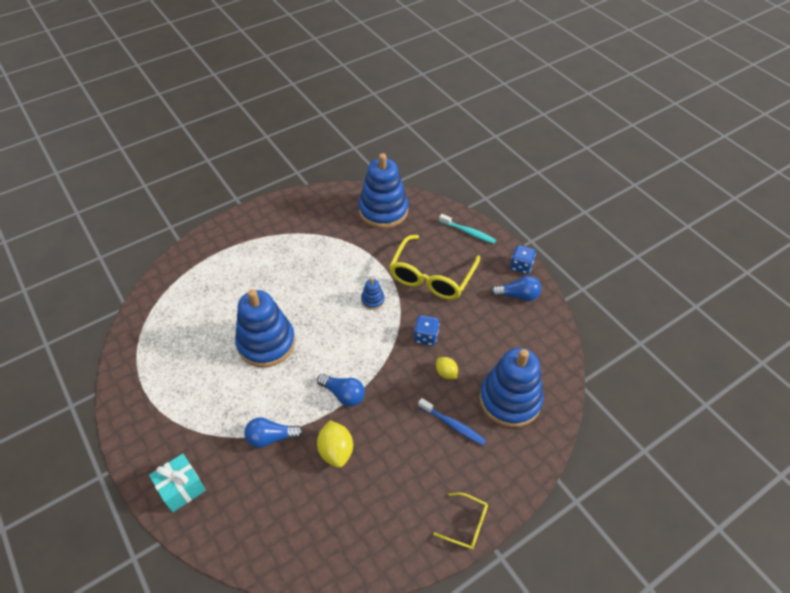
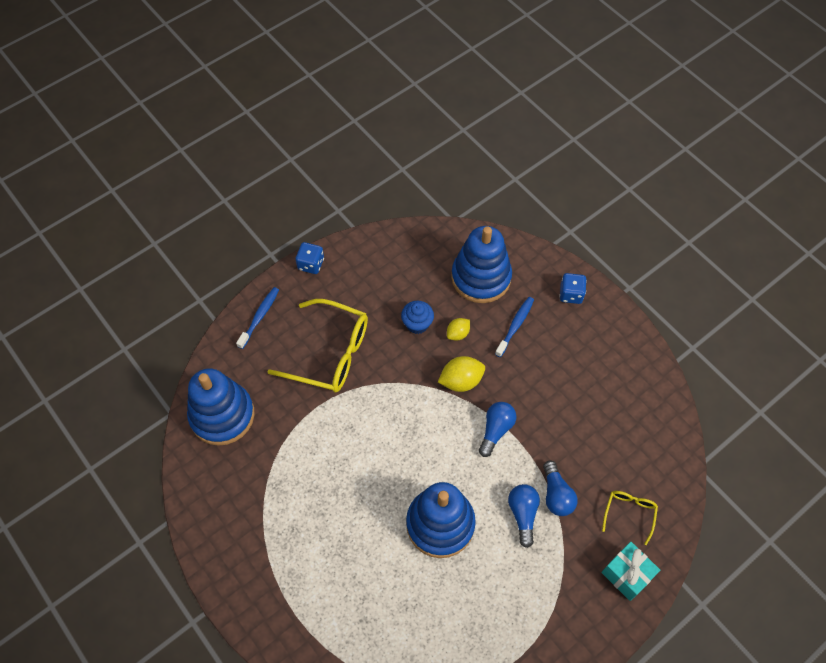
camera: 95 degrees left, 10 degrees up
yellow lemon [317,420,353,468] -> yellow lemon moved to [438,356,485,392]
blue stacking toy [361,278,385,310] -> none
blue dice [414,315,439,346] -> blue dice moved to [559,273,587,304]
yellow glasses [433,492,488,550] -> yellow glasses moved to [602,491,658,545]
turquoise toothbrush [439,214,496,244] -> blue toothbrush [236,287,279,349]
blue light bulb [491,276,541,301] -> blue light bulb moved to [508,484,540,548]
none -> blue cupcake [401,301,434,334]

